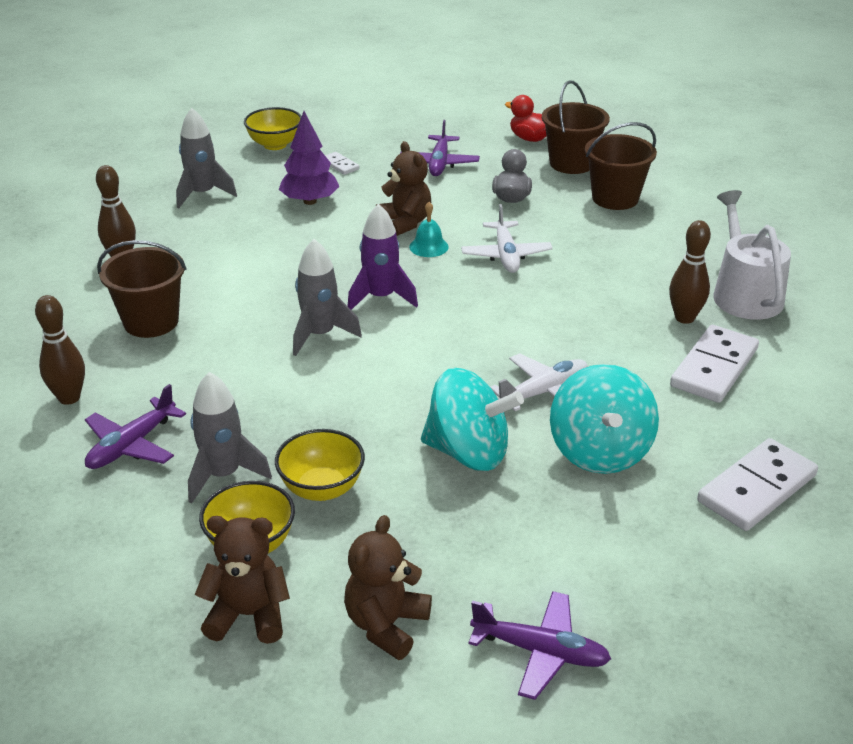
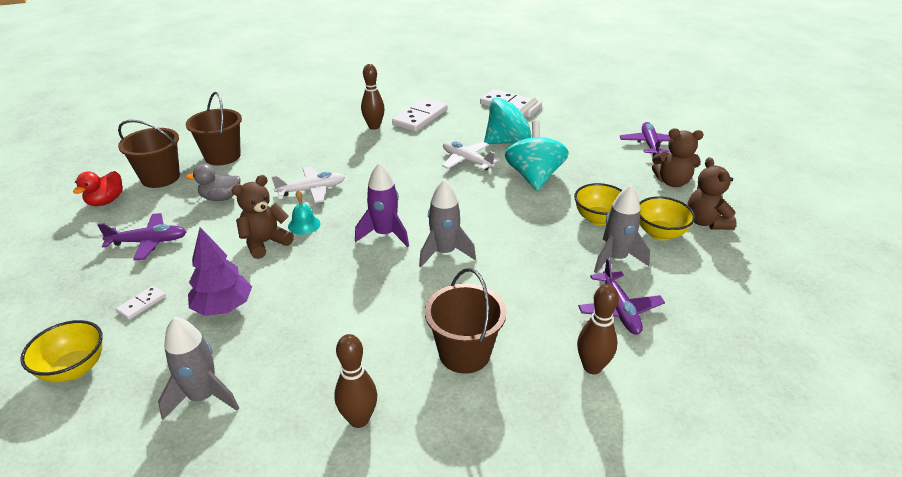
camera: 105 degrees left, 0 degrees up
purple plane [85,384,186,469] -> purple plane turned 60 degrees clockwise [578,258,665,335]
white domino [670,325,759,403] -> white domino turned 75 degrees counterclockwise [392,98,448,132]
white watering can [713,190,791,320] -> none

